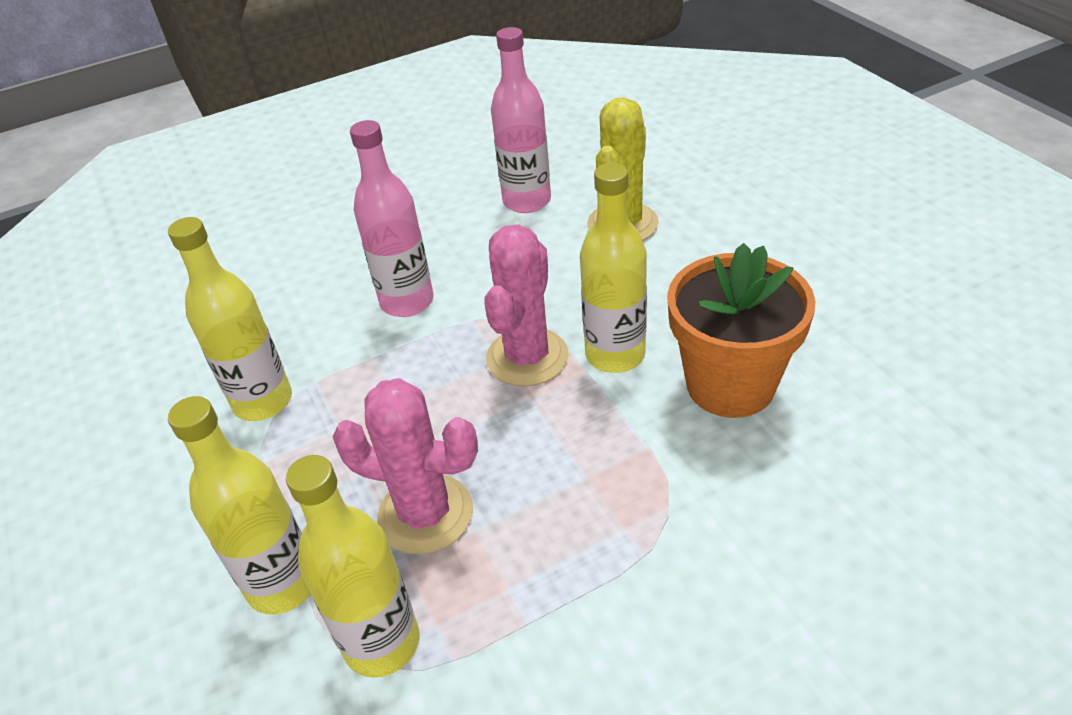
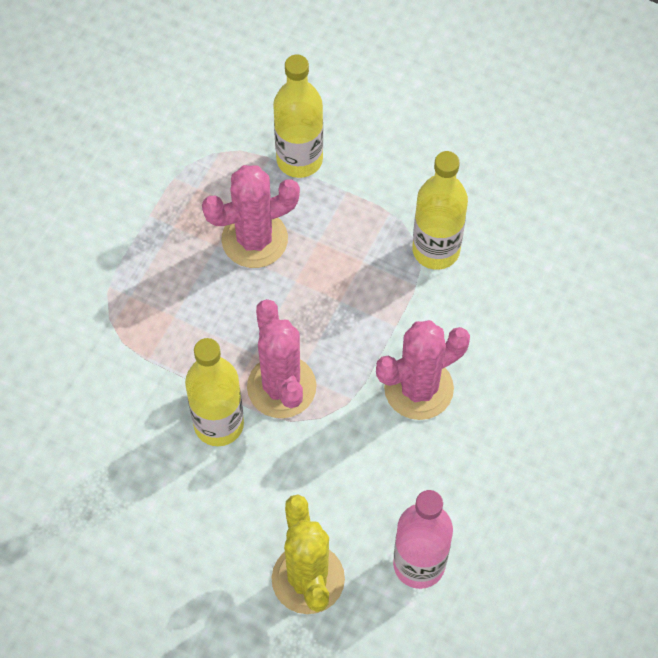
camera: 140 degrees right, 20 degrees up
yellow bottle [286,455,419,678] -> none
pink bottle [350,120,434,317] -> pink cactus [376,320,470,420]
orange flower pot [667,243,815,418] -> none

